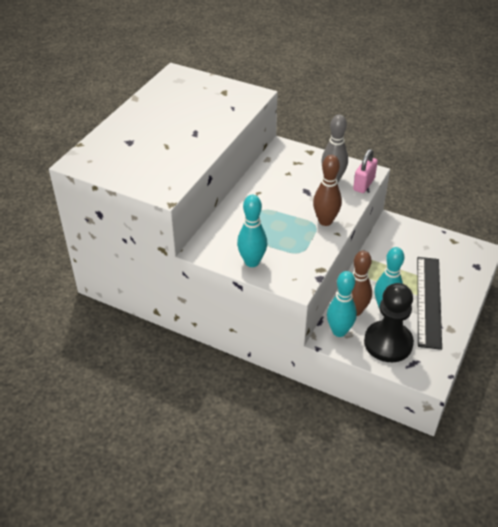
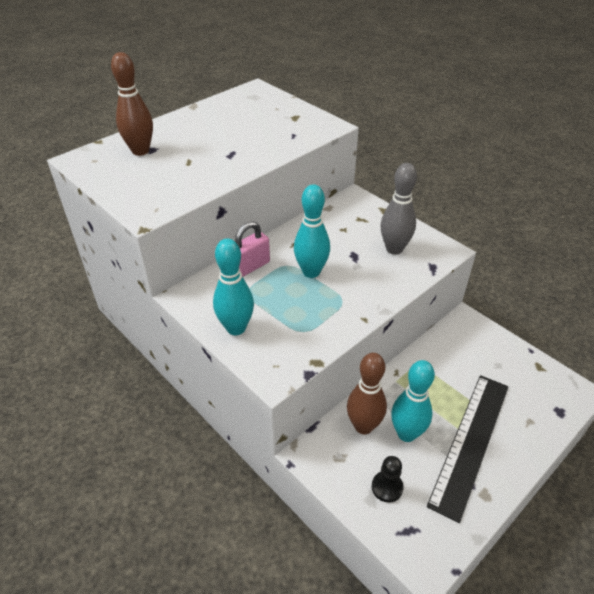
camera: 20 degrees right, 0 degrees up
brown bowling pin [313,155,342,226] -> brown bowling pin moved to [111,52,153,156]
turquoise bowling pin [327,271,357,337] -> turquoise bowling pin moved to [294,184,330,278]
pink padlock [353,149,378,193] -> pink padlock moved to [235,221,270,277]
black pawn [364,283,414,362] -> black pawn [372,456,404,503], size x0.46

